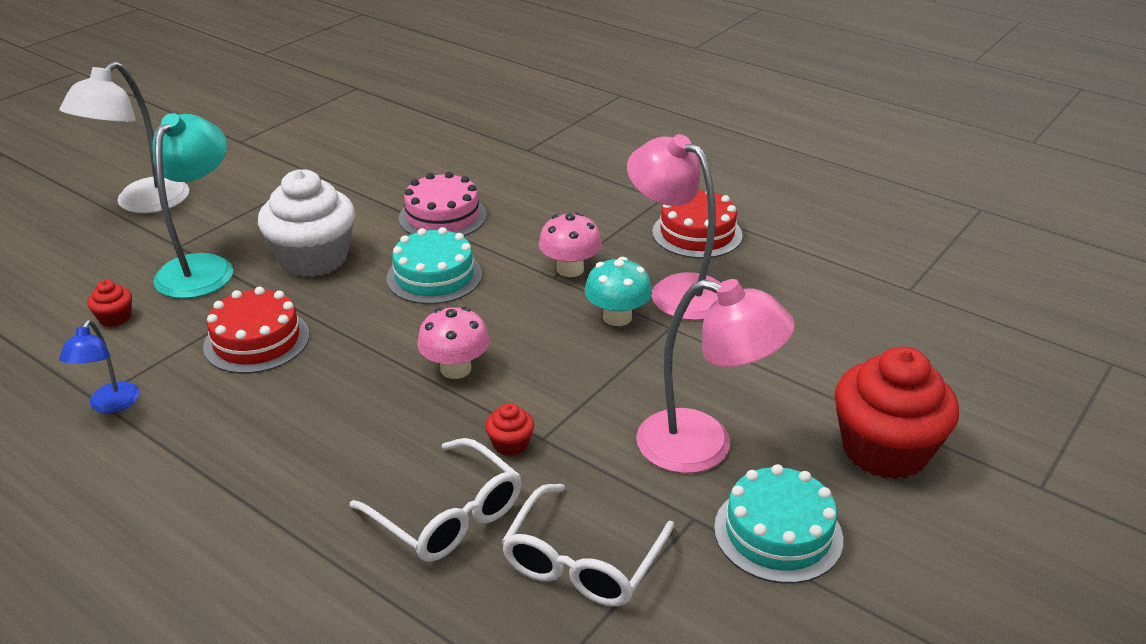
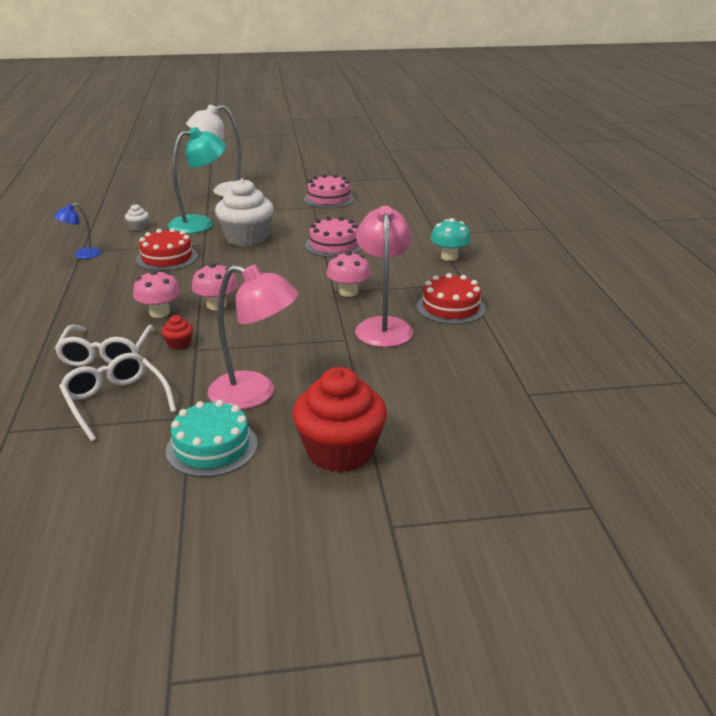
camera: 45 degrees right, 5 degrees down
red cupcake [87,280,132,327] -> white cupcake [125,204,149,231]
turquoise cake [387,227,482,304] -> none
white glasses [502,484,674,607] -> white glasses turned 75 degrees clockwise [59,353,176,441]
turquoise mushroom [585,257,652,326] -> turquoise mushroom moved to [431,218,471,261]
pink lamp [636,279,795,473] -> pink lamp turned 45 degrees counterclockwise [208,264,299,409]
none -> pink mushroom [133,270,180,318]
none -> pink cake [304,174,354,208]

